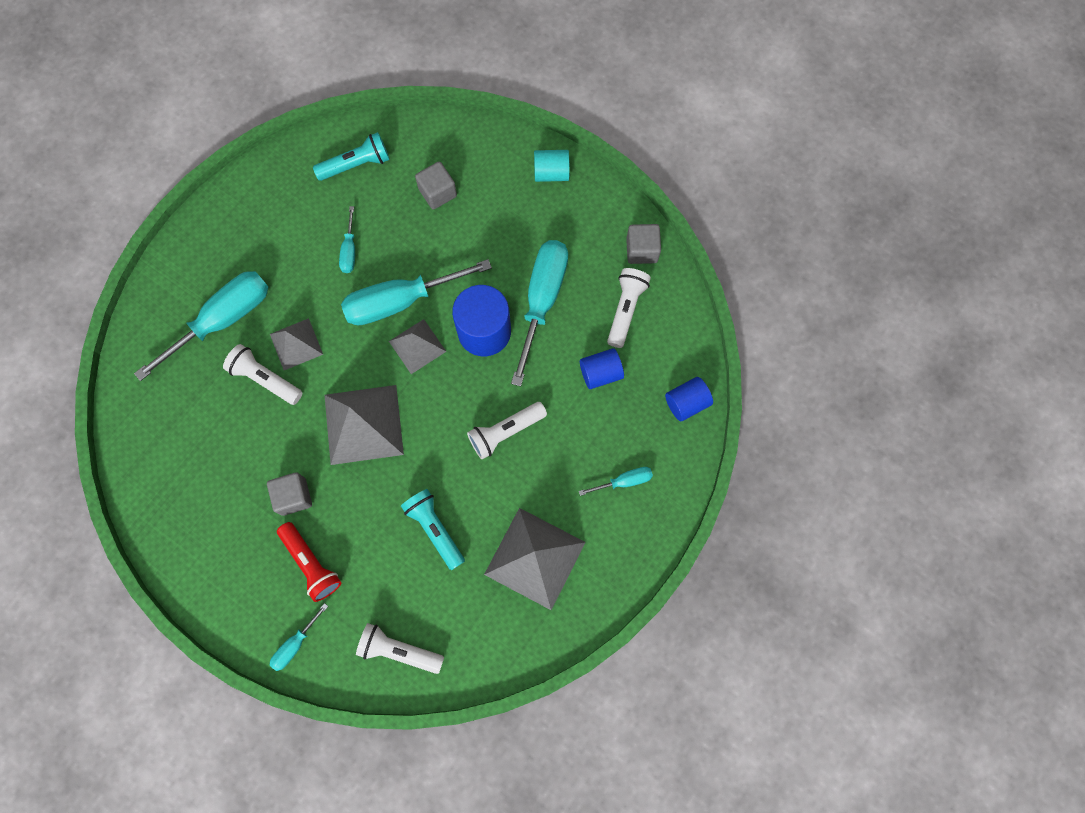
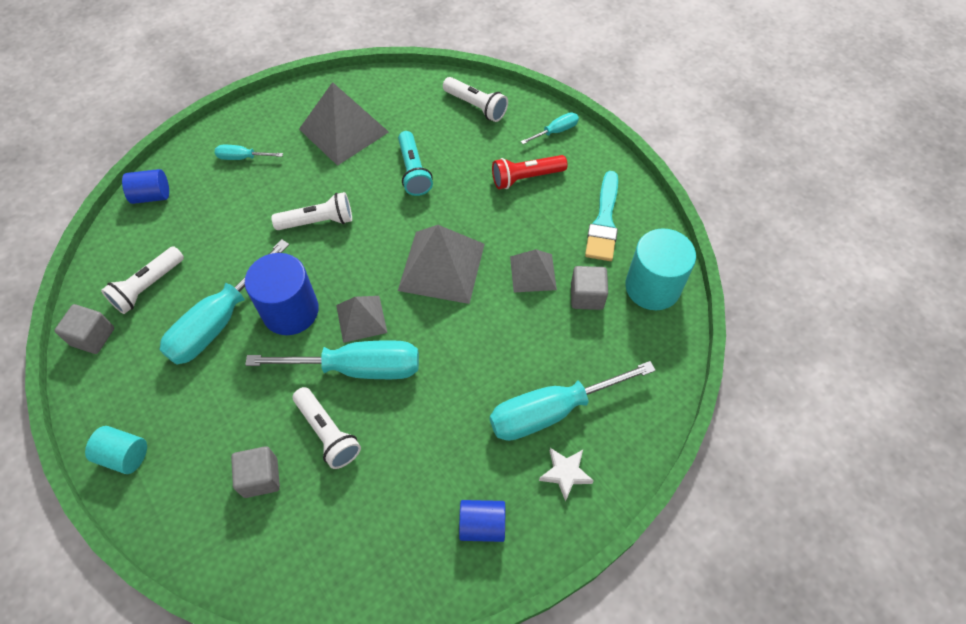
camera: 160 degrees left, 15 degrees down
white flashlight [223,344,303,405] -> white flashlight moved to [293,387,361,469]
grey cube [267,472,312,516] -> grey cube moved to [571,266,608,310]
grey pyramid [270,318,323,370] -> grey pyramid moved to [510,249,557,292]
red flashlight [277,522,341,602] -> red flashlight turned 90 degrees counterclockwise [492,155,568,189]
turquoise flashlight [313,132,390,181] -> none
turquoise screwdriver [339,206,355,273] -> none
blue cylinder [580,348,624,389] -> blue cylinder moved to [459,500,505,542]
none -> white star [539,448,594,502]
none -> turquoise brush [585,171,618,261]
none -> turquoise cylinder [625,228,696,310]

